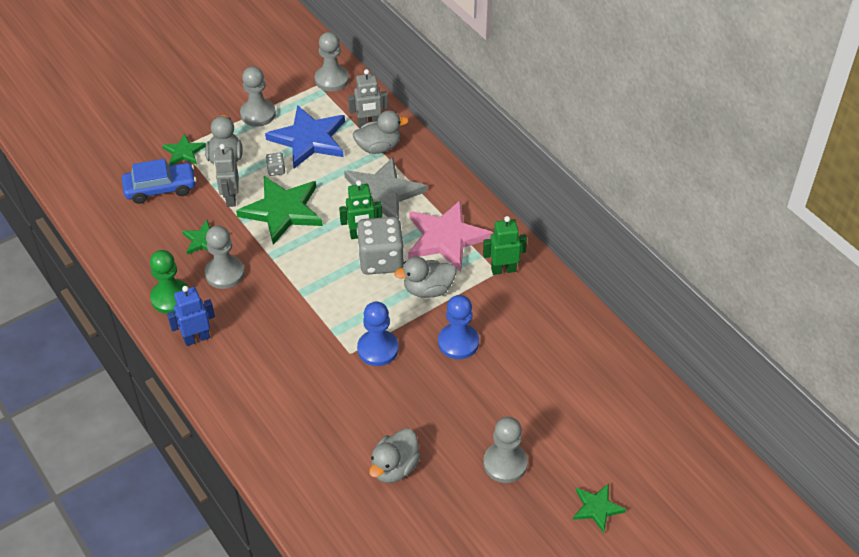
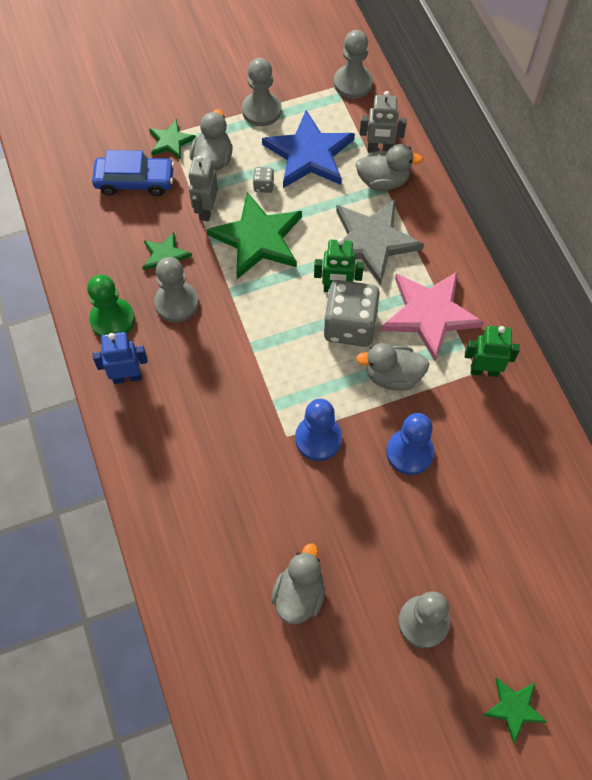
camera: 15 degrees right, 15 degrees up
grey duck [369,429,421,483] -> grey duck turned 150 degrees clockwise [271,543,325,624]

